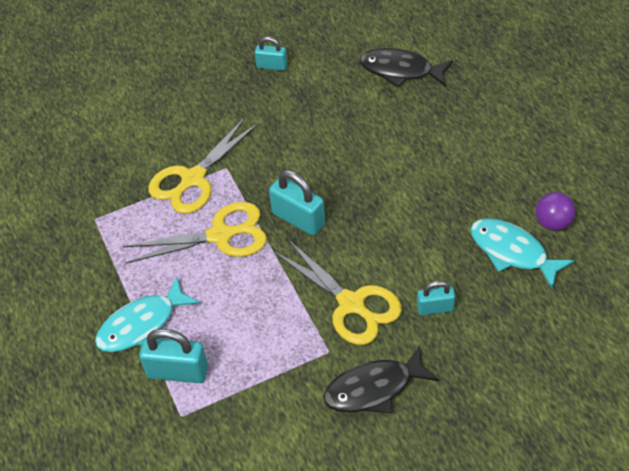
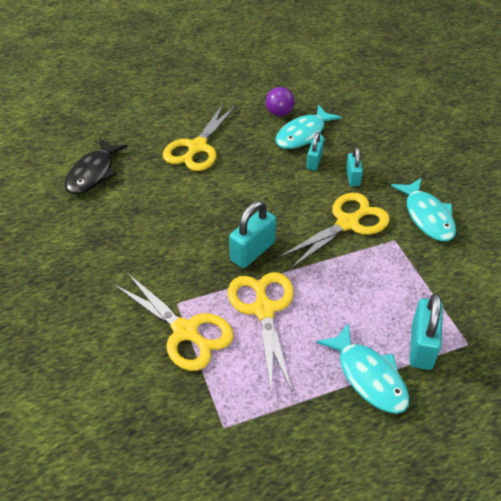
camera: 90 degrees left, 5 degrees down
turquoise padlock [255,37,287,71] -> turquoise padlock moved to [306,132,324,171]
black fish [323,345,439,413] -> turquoise fish [391,178,456,241]
none -> yellow scissors [163,103,237,171]

